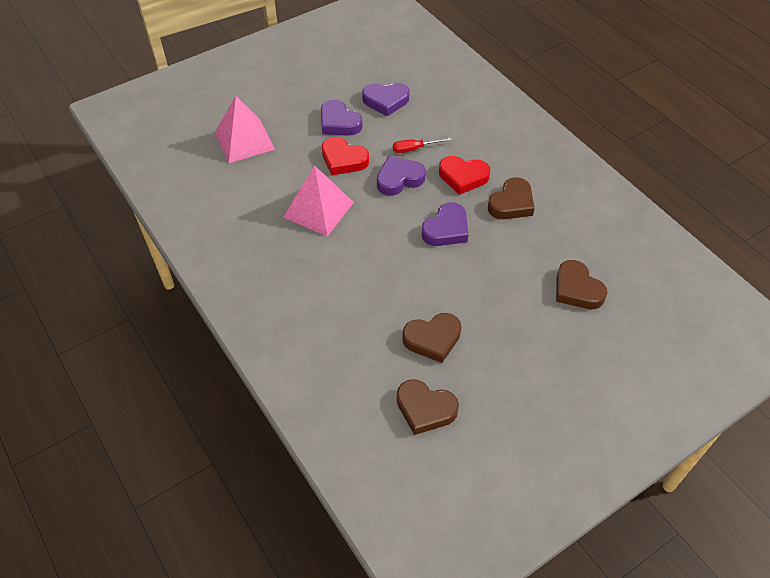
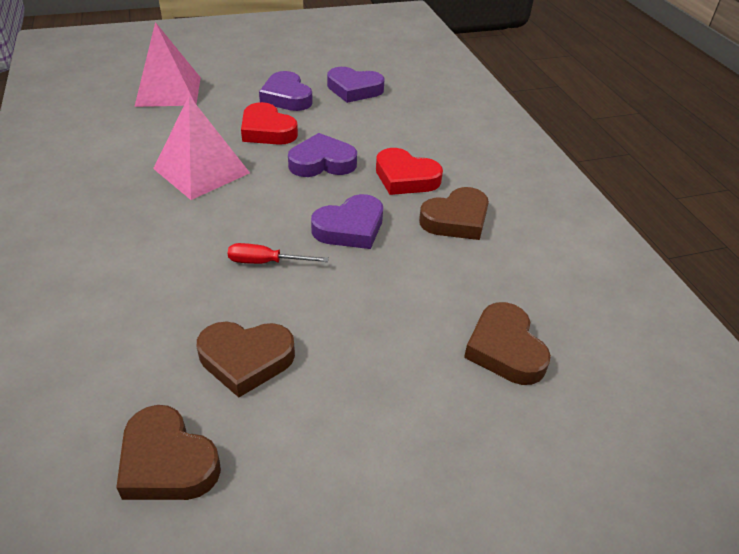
camera: 15 degrees right, 10 degrees down
red screwdriver [393,138,452,153] -> red screwdriver moved to [228,243,329,264]

